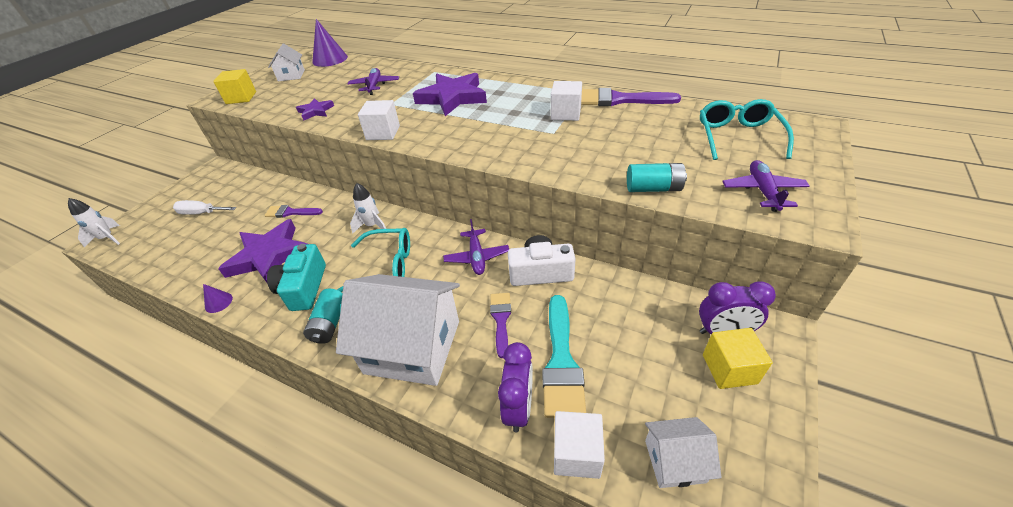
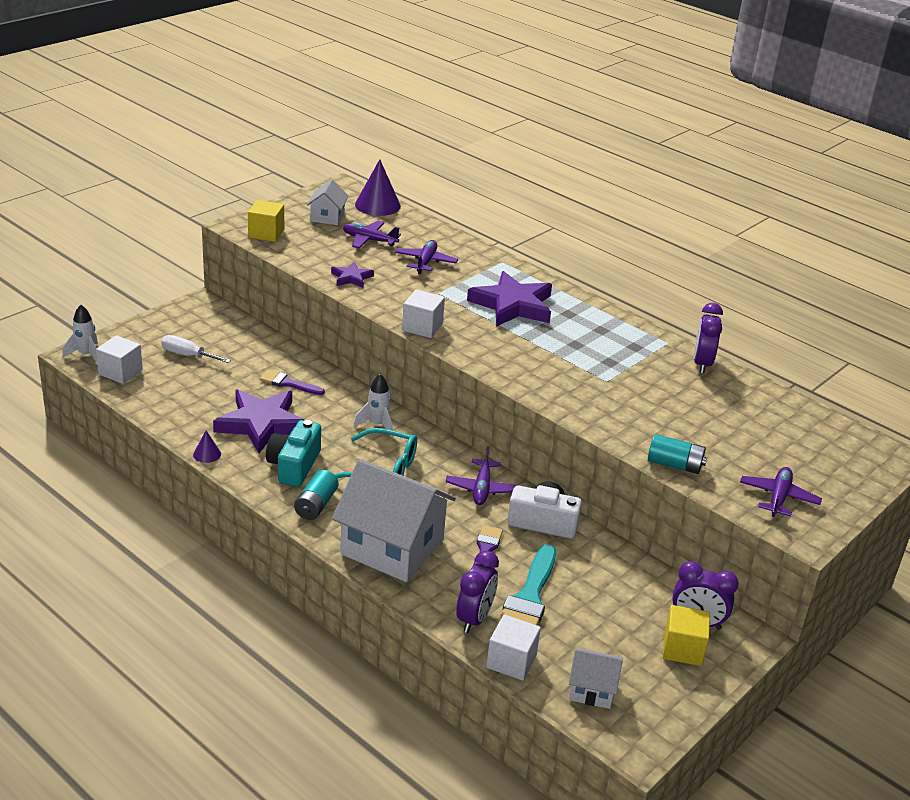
camera: 10 degrees right, 10 degrees down
white cube [551,81,582,121] -> white cube moved to [96,335,143,384]
purple brush [581,88,681,106] -> purple clock [694,303,723,374]
turquoise glasses [700,99,794,160] -> none
none -> purple plane [343,221,401,249]

